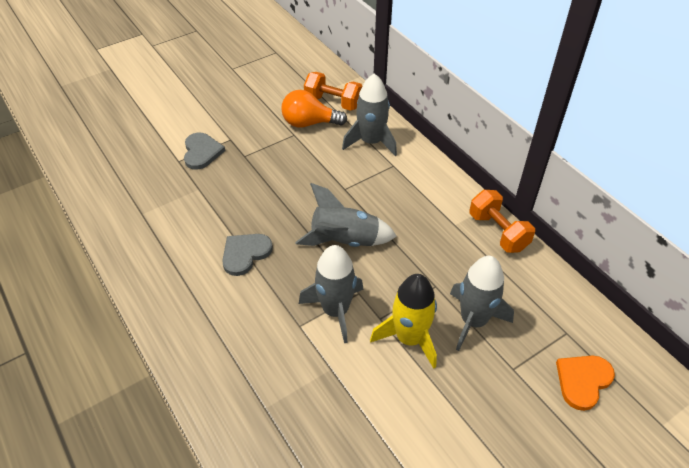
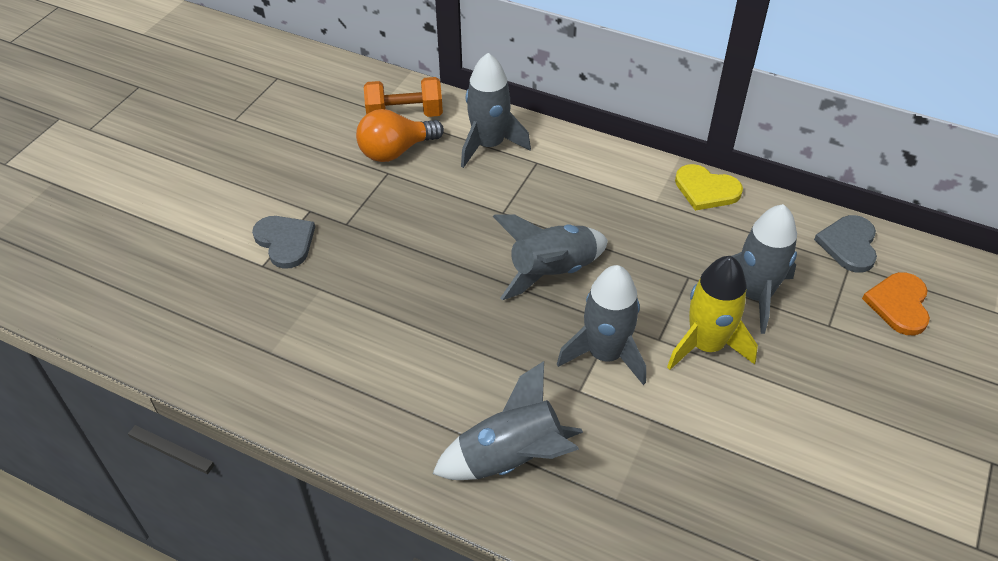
camera: 30 degrees left, 0 degrees up
grey heart [222,234,273,276] -> grey heart moved to [814,215,877,273]
orange dumbbell [469,190,535,253] -> yellow heart [675,164,743,211]
none -> grey rocket [432,361,583,480]

